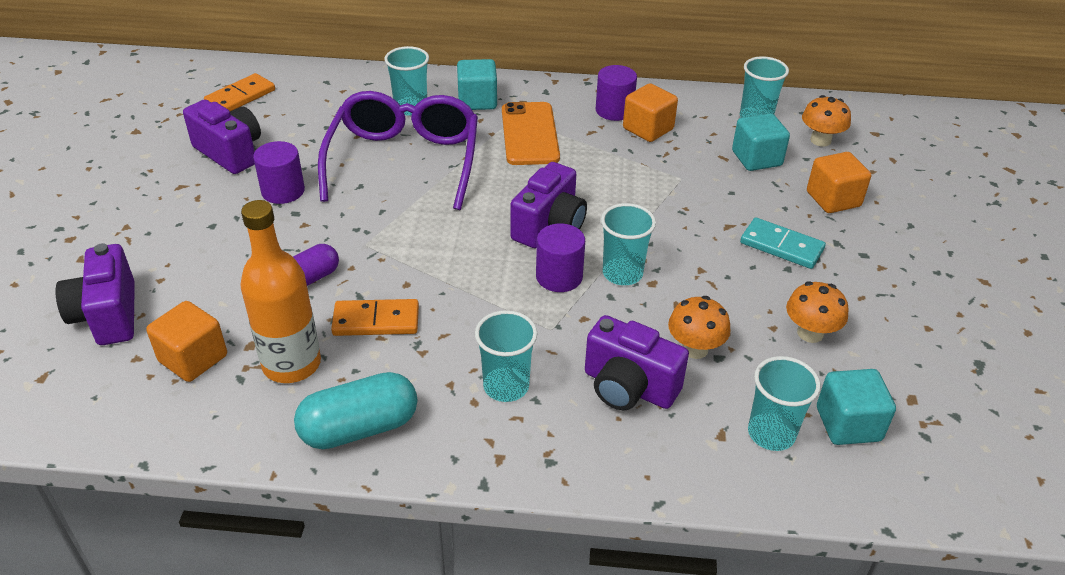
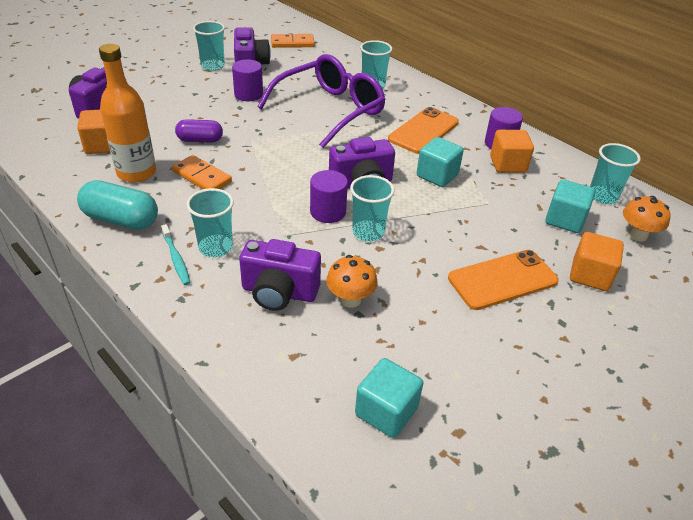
camera: 40 degrees right, 0 degrees up
turquoise cube [457,59,497,110] -> turquoise cube moved to [417,137,464,187]
purple camera [585,315,689,410] -> purple camera turned 60 degrees counterclockwise [239,239,321,311]
turquoise domino [740,217,826,269] -> orange phone [448,250,559,310]
turquoise cup [748,356,821,451] -> turquoise cup moved to [193,21,225,71]
orange mushroom [786,281,849,343] -> none
none -> turquoise toothbrush [161,224,190,285]

